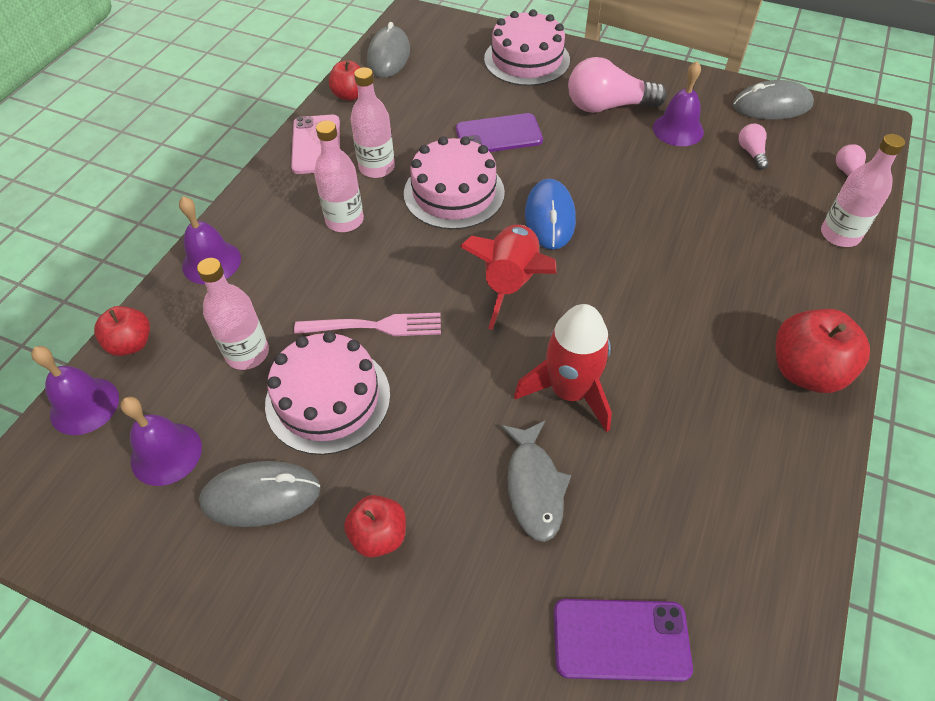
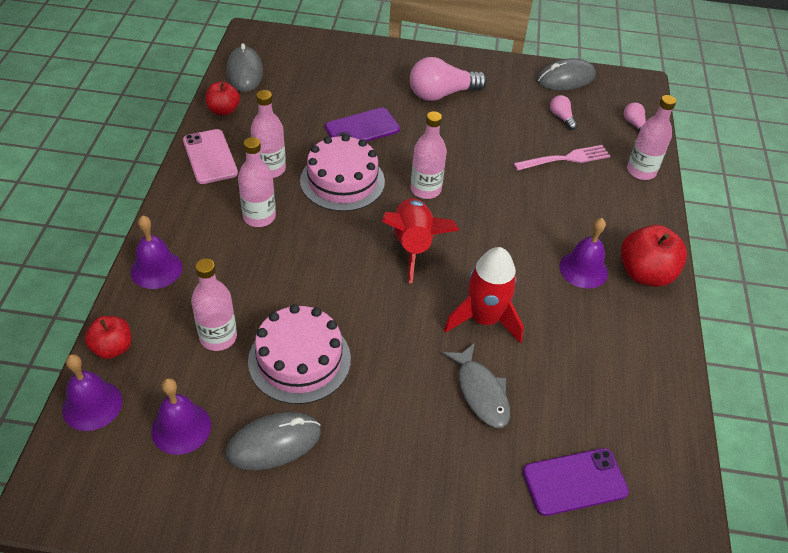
camera: 20 degrees left, 5 degrees down
pink fork [294,313,441,336] -> pink fork moved to [513,145,610,171]
red apple [344,495,406,558] -> none
pink cake [484,9,570,86] -> none
blue mouse [525,179,576,250] -> pink bottle [410,111,447,199]
purple bell [653,61,704,146] -> purple bell moved to [559,218,608,289]

